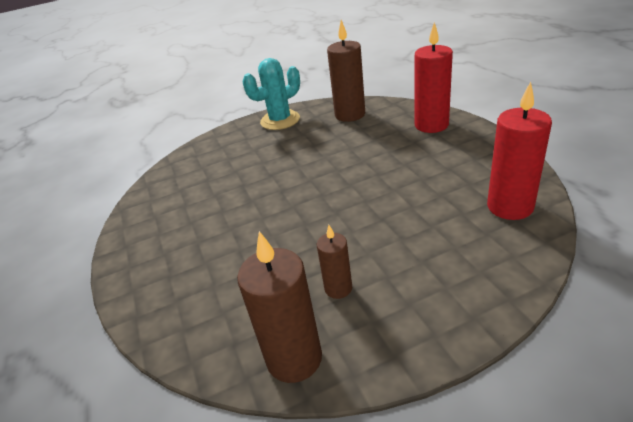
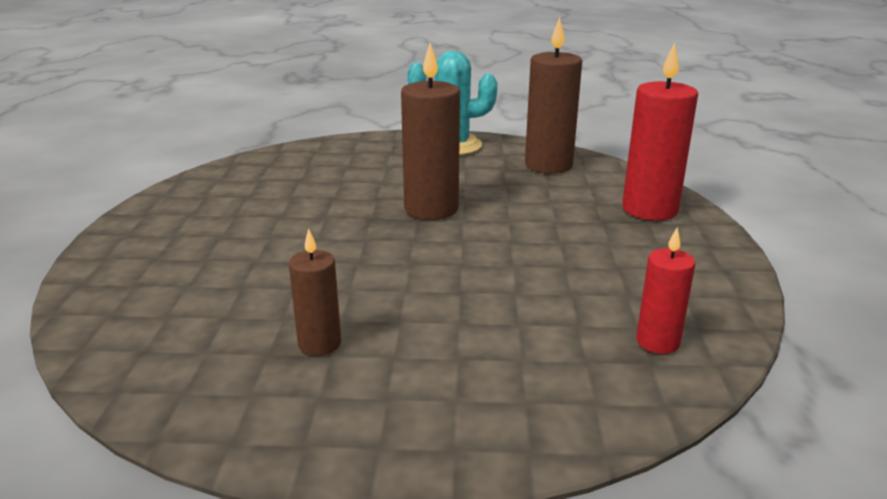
camera: 20 degrees right, 10 degrees down
brown candle [237,231,322,383] -> brown candle moved to [401,43,460,220]
red candle [487,82,552,220] -> red candle [636,227,695,354], size x0.57

